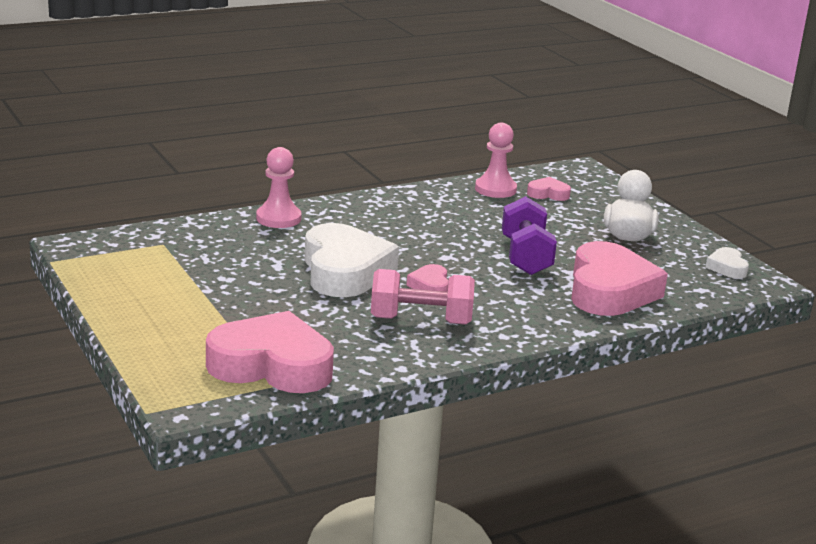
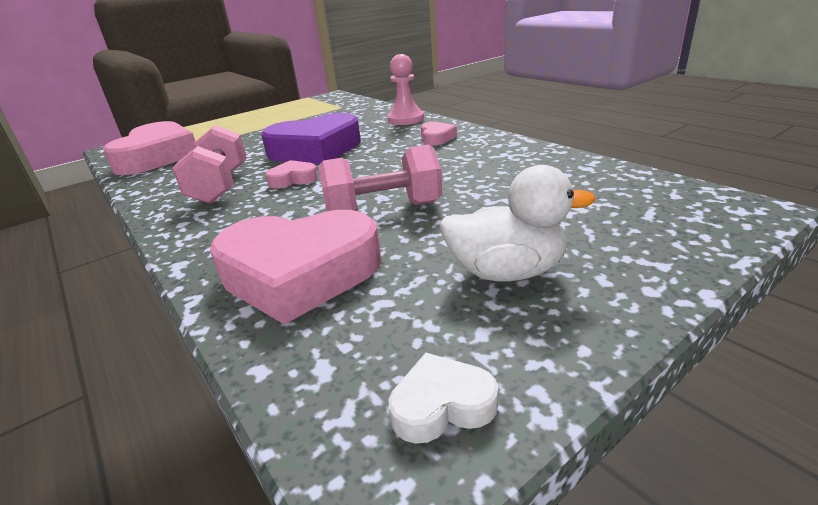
camera: 85 degrees right, 5 degrees up
white heart [305,223,399,297] -> purple heart [261,113,361,164]
pink pawn [475,123,517,198] -> none
purple dumbbell [502,196,557,275] -> pink dumbbell [318,144,442,211]
pink heart [527,177,571,201] -> pink heart moved to [421,122,457,146]

